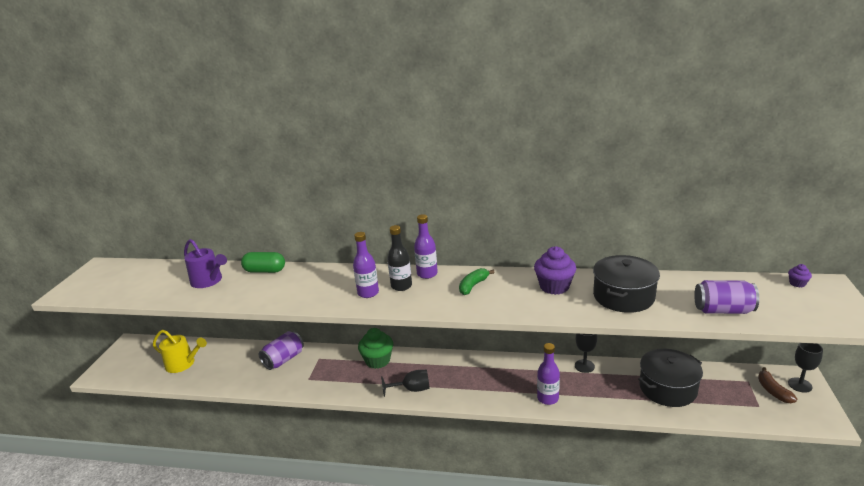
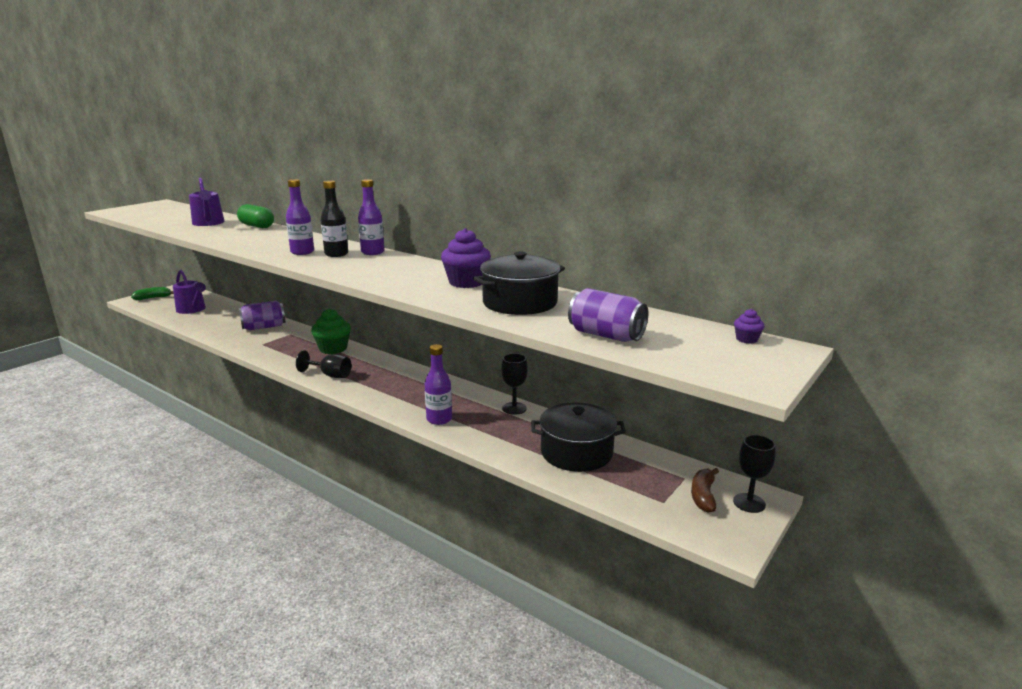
camera: 25 degrees right, 5 degrees down
yellow watering can [153,330,207,373] -> purple watering can [173,270,206,314]
green banana [459,268,495,295] -> green banana moved to [131,287,174,300]

